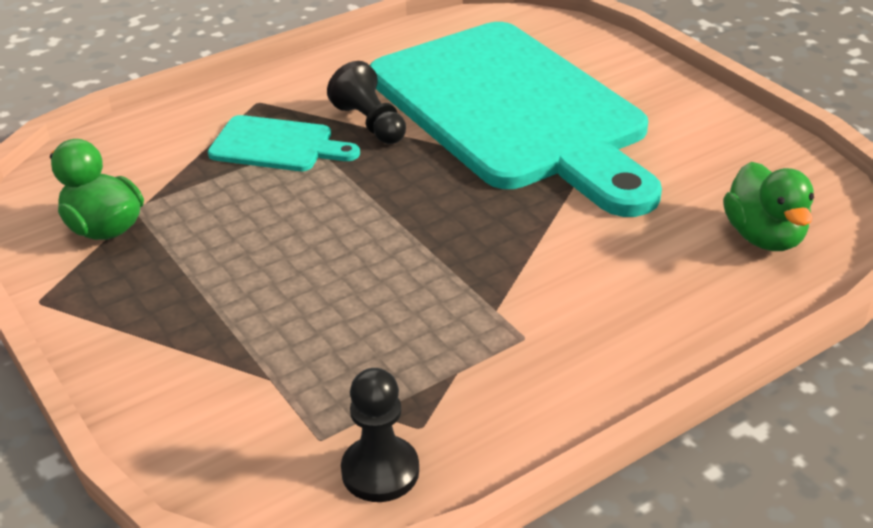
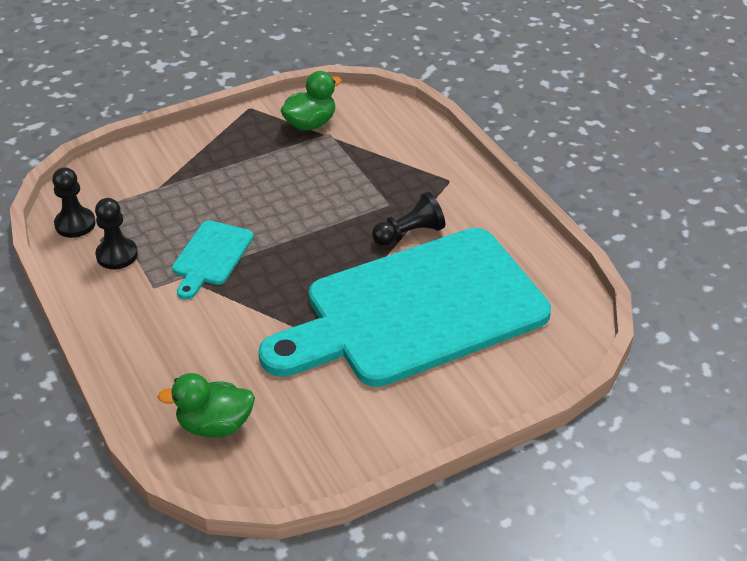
camera: 95 degrees right, 5 degrees up
turquoise cutting board [208,115,360,171] -> turquoise cutting board moved to [172,220,254,300]
none -> black pawn [95,198,138,269]

